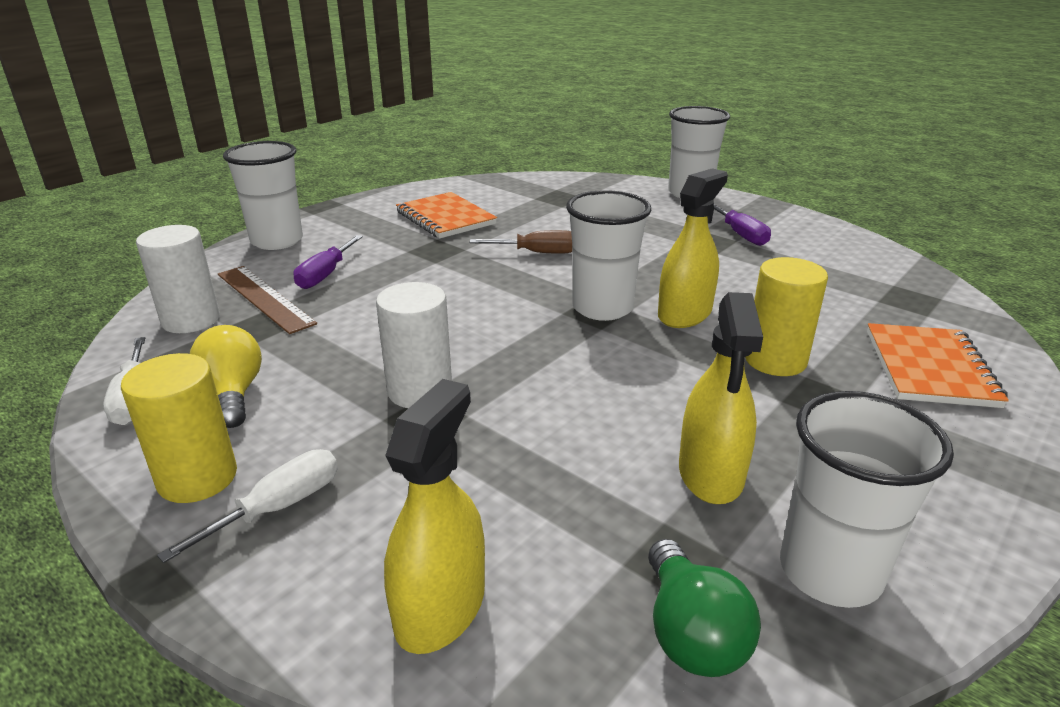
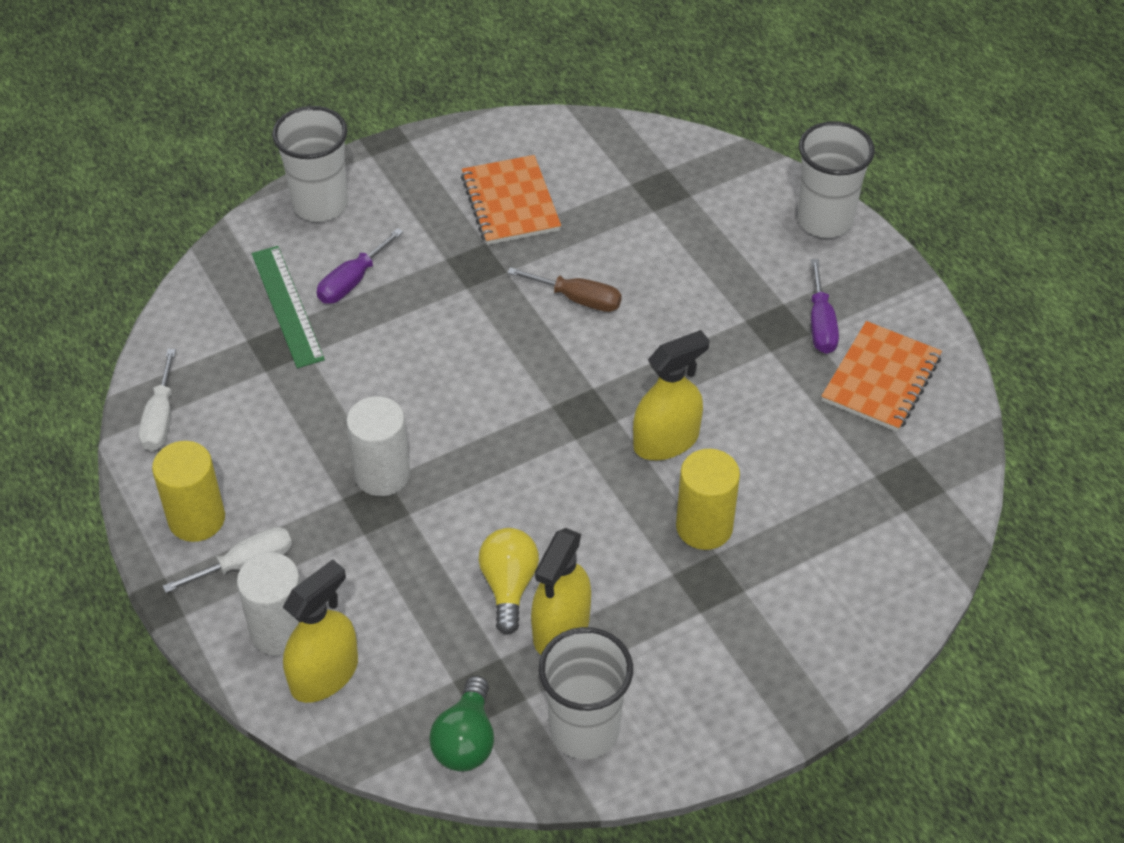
camera: 20 degrees right, 20 degrees up
white cylinder [136,225,220,333] -> white cylinder moved to [237,553,301,656]
yellow light bulb [190,325,262,428] -> yellow light bulb moved to [478,528,539,635]
brown ruler [218,266,317,334] -> green ruler [252,246,325,368]
white cup [566,190,651,321] -> none
orange notebook [867,323,1009,408] -> orange notebook moved to [822,321,942,432]

